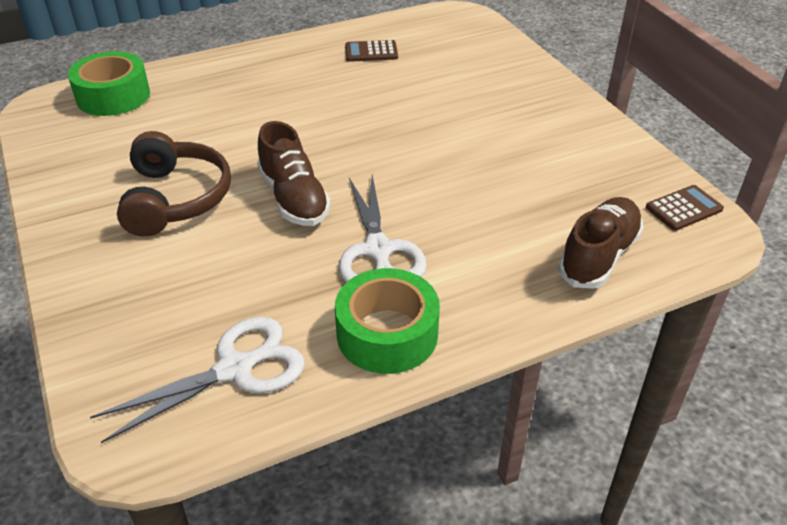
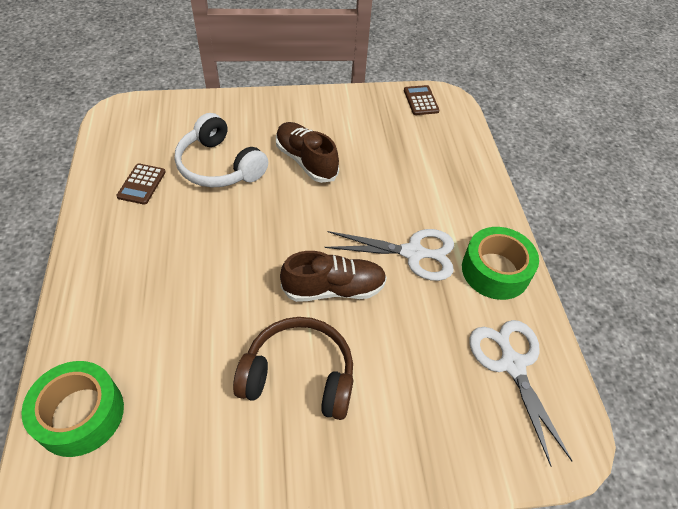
camera: 75 degrees left, 10 degrees up
brown shoe [558,197,644,289] -> brown shoe moved to [276,122,339,183]
none -> white headphones [174,113,268,188]

